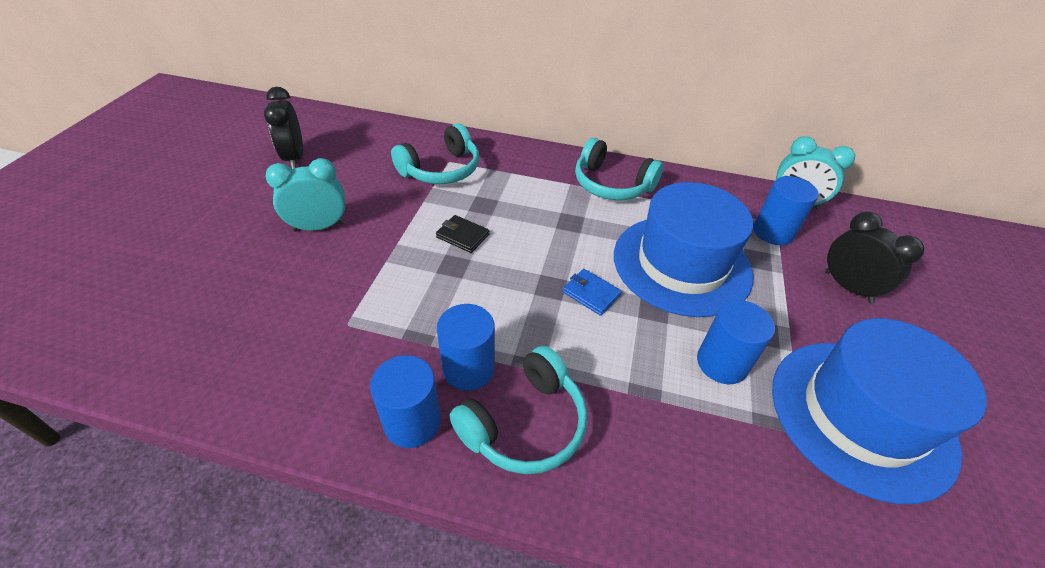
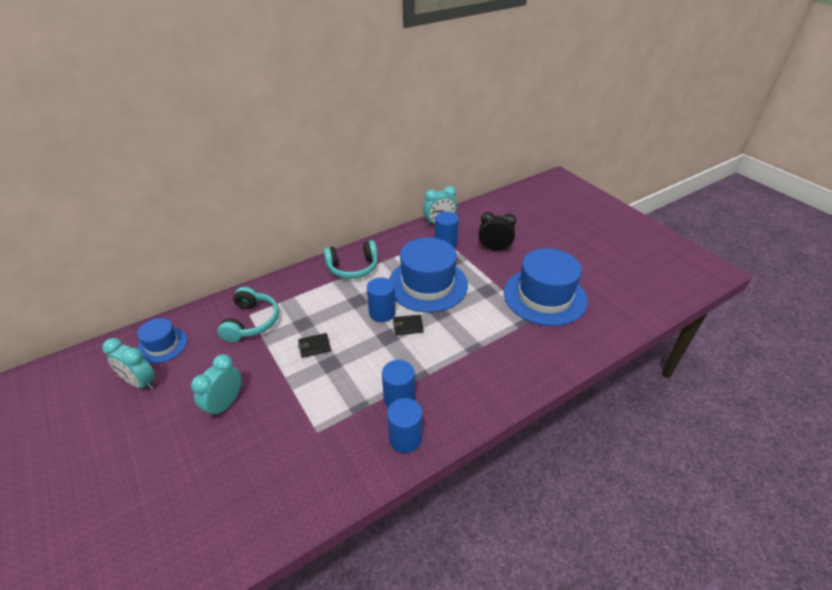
camera: 45 degrees left, 5 degrees down
black clock [264,87,303,169] -> turquoise clock [102,338,155,390]
turquoise headphones [449,346,588,474] -> none
blue wallet [563,269,622,316] -> black wallet [393,315,424,335]
blue cylinder [697,300,775,384] -> blue cylinder moved to [367,277,396,322]
none -> blue hat [137,318,187,364]

